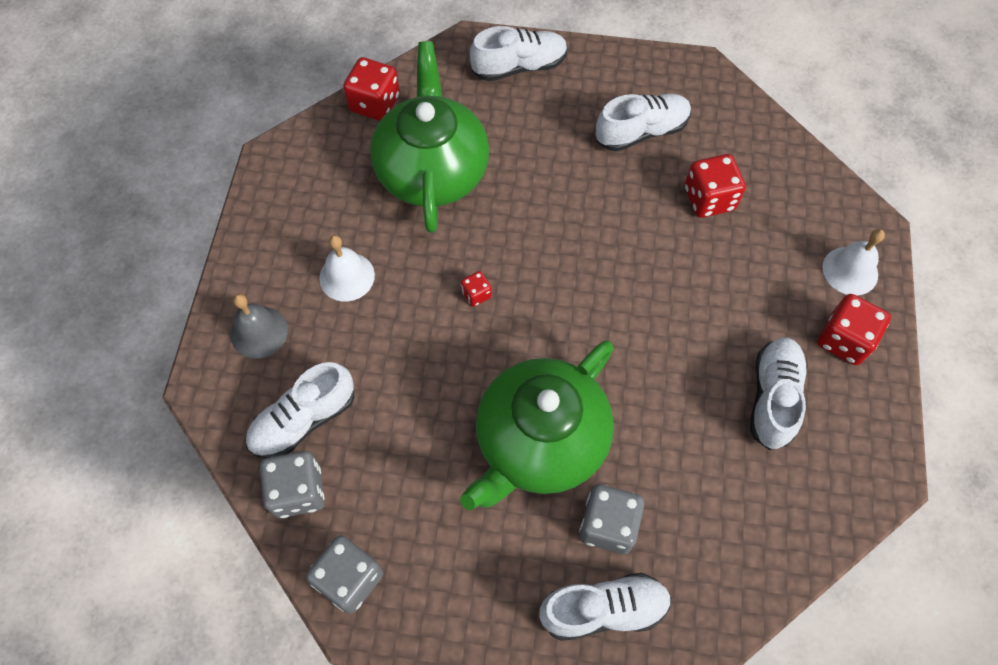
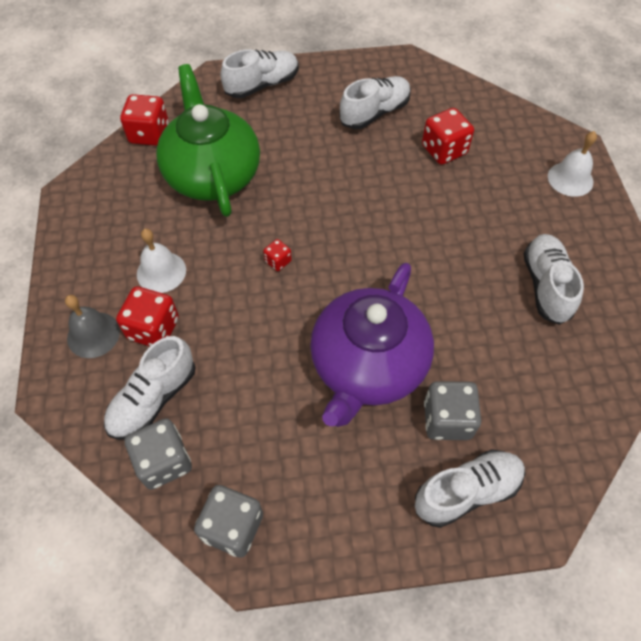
camera: 15 degrees left, 5 degrees down
green teapot [460,340,614,510] -> purple teapot [310,263,434,427]
red dice [817,294,891,365] -> red dice moved to [116,287,179,346]

